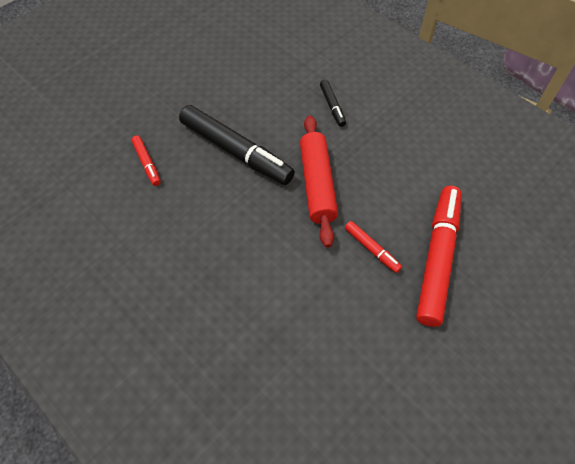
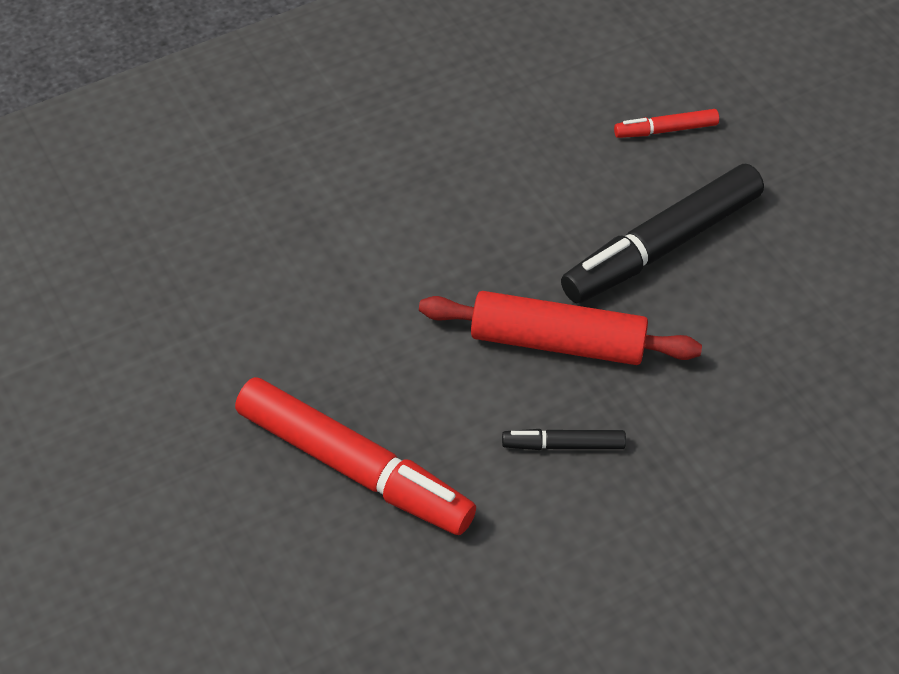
camera: 105 degrees right, 5 degrees down
black marker [320,80,346,127] -> black marker moved to [502,429,626,450]
red marker [345,221,402,273] -> none

